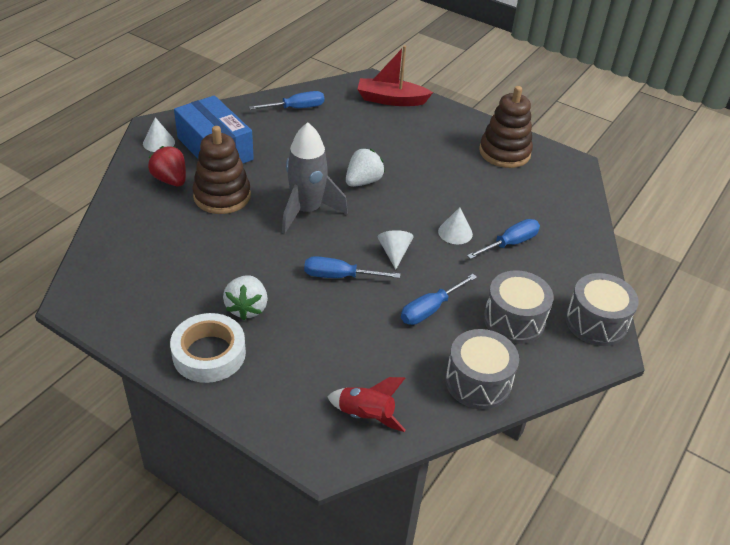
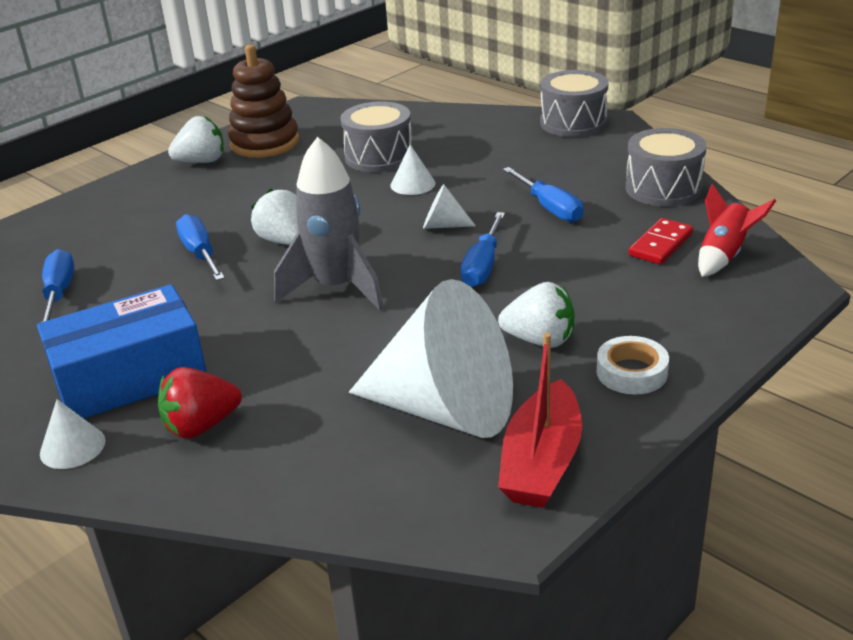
camera: 75 degrees left, 10 degrees down
white tape [170,313,246,383] -> white tape [597,336,669,395], size x0.65
brown stacking toy [192,126,251,214] -> none
red boat [357,45,433,106] -> red boat moved to [498,333,582,508]
blue screwdriver [467,219,540,259] -> blue screwdriver moved to [176,214,225,281]
grey drum [484,270,554,344] -> grey drum moved to [341,101,413,172]
none -> white strawberry [168,116,224,163]
none -> white cone [349,279,513,438]
none -> red domino [629,218,693,264]

